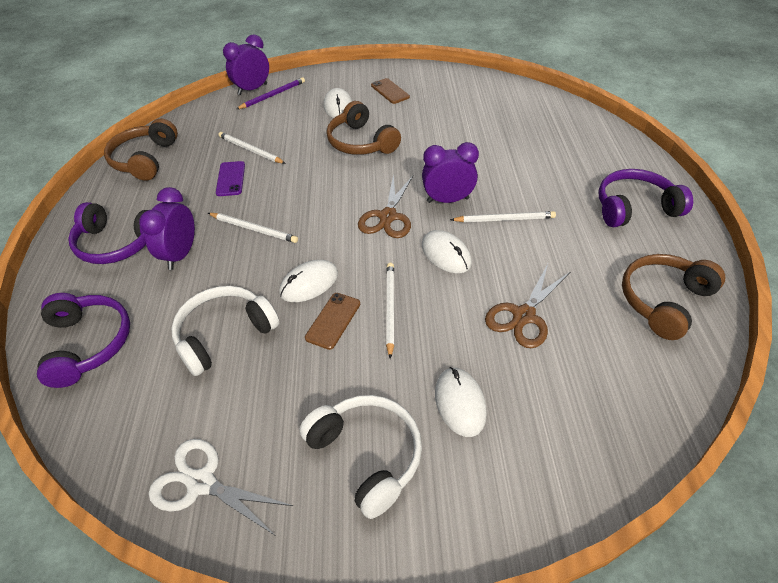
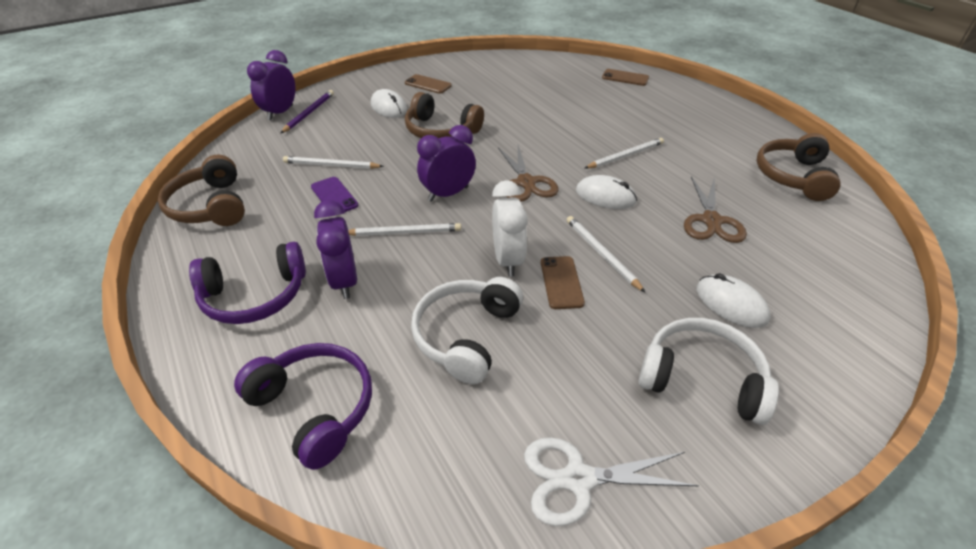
camera: 30 degrees left, 5 degrees down
white mouse [279,260,338,302] -> white clock [492,180,528,277]
purple clock [422,142,479,203] -> purple clock moved to [417,125,476,202]
purple headphones [598,169,693,227] -> none
none -> brown phone [602,69,649,86]

